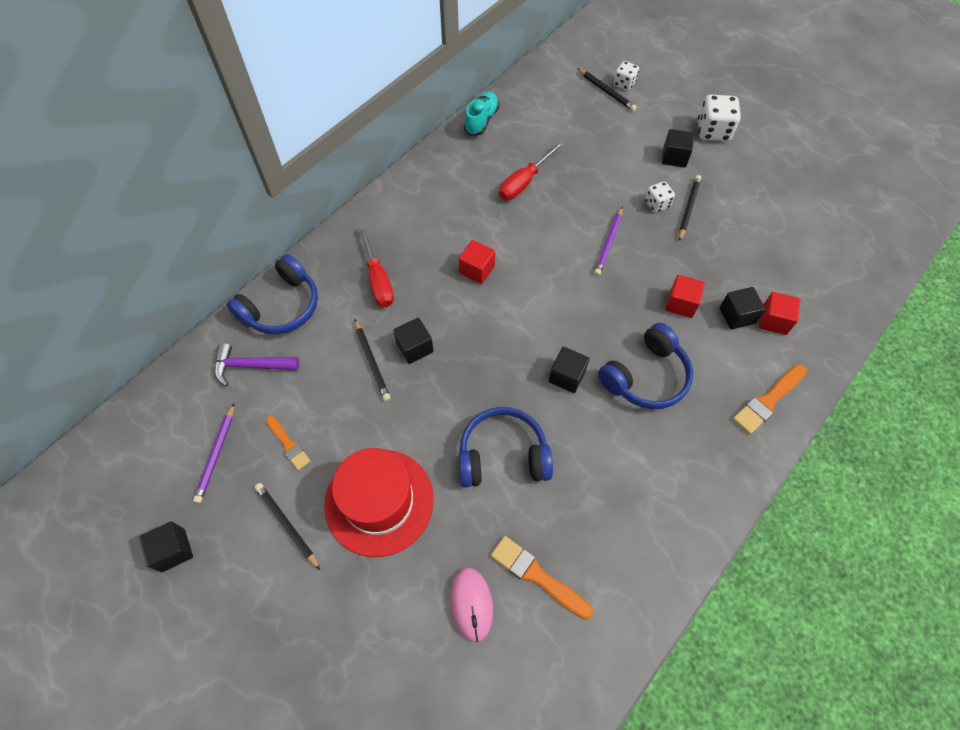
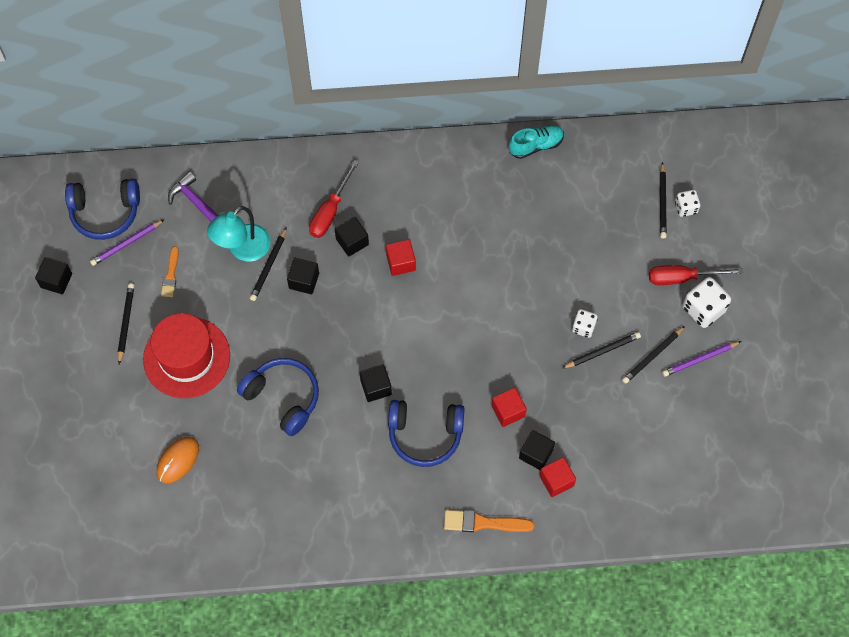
camera: 45 degrees right, 5 degrees up
blue headphones [226,254,318,334] -> blue headphones moved to [65,178,140,240]
pink mouse [450,568,493,642] -> orange mouse [157,437,199,483]
orange brush [491,536,594,620] -> none
red screwdriver [499,141,564,200] -> red screwdriver moved to [649,265,743,285]
purple pencil [594,207,623,276] -> purple pencil moved to [662,341,741,377]
black cube [662,129,694,168] -> black cube moved to [335,217,369,257]
none -> turquoise lamp [207,206,271,262]
none -> black pencil [622,326,685,384]

